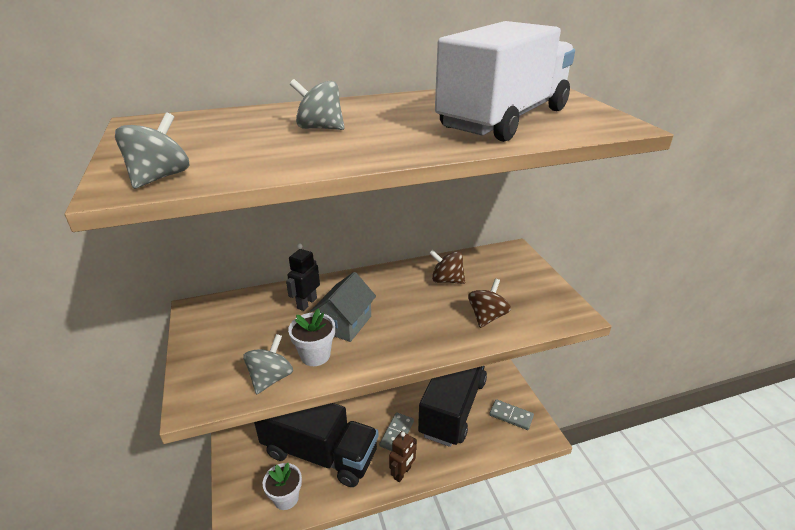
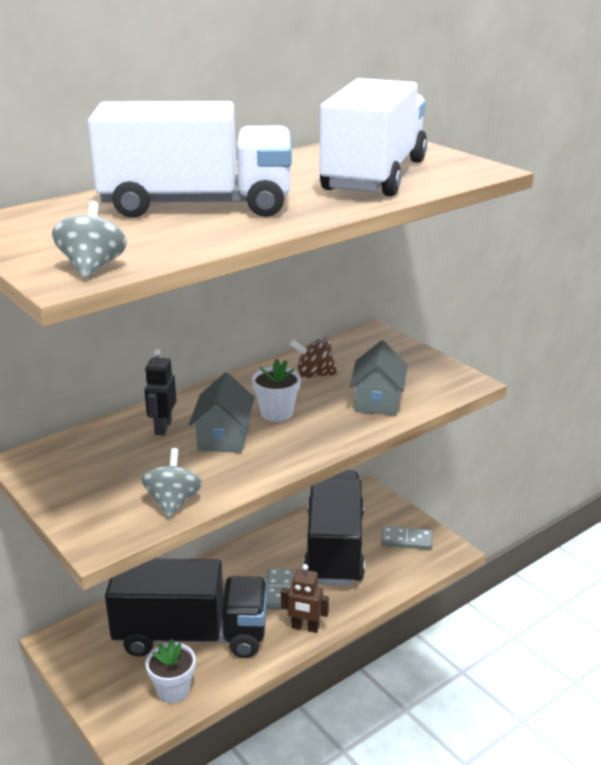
camera: 20 degrees left, 5 degrees down
white flower pot [288,308,335,366] -> white flower pot moved to [252,359,301,422]
grey spinning top [290,79,345,130] -> white truck [88,101,292,218]
brown robot [389,431,417,482] -> brown robot turned 90 degrees clockwise [281,564,329,633]
brown spinning top [468,278,511,328] -> grey house [350,340,407,415]

